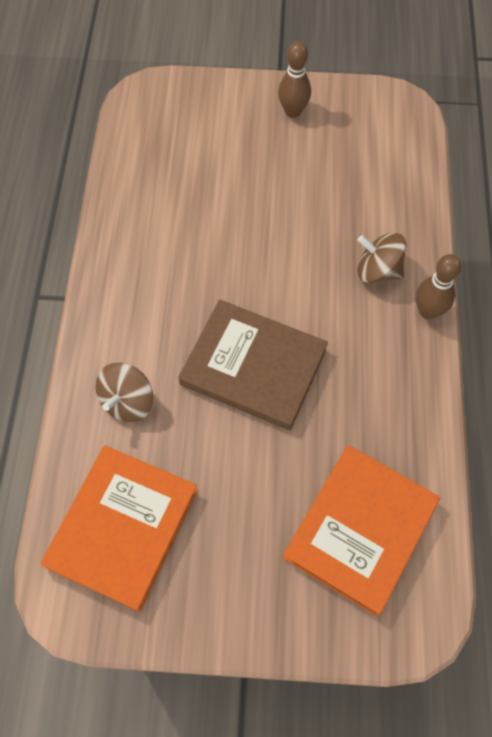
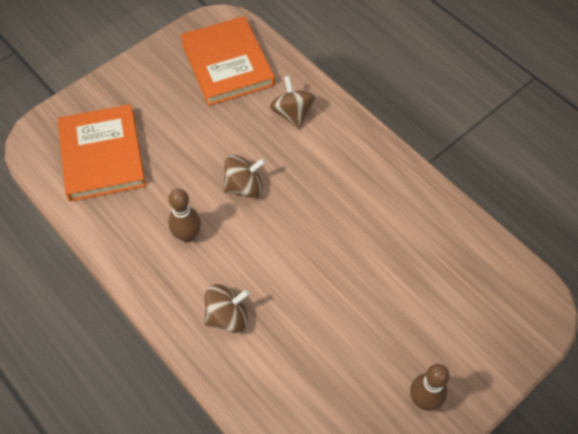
camera: 135 degrees right, 5 degrees down
brown book [178,299,328,430] -> brown spinning top [223,155,266,198]
brown bowling pin [416,254,462,319] -> brown bowling pin moved to [168,189,201,242]

